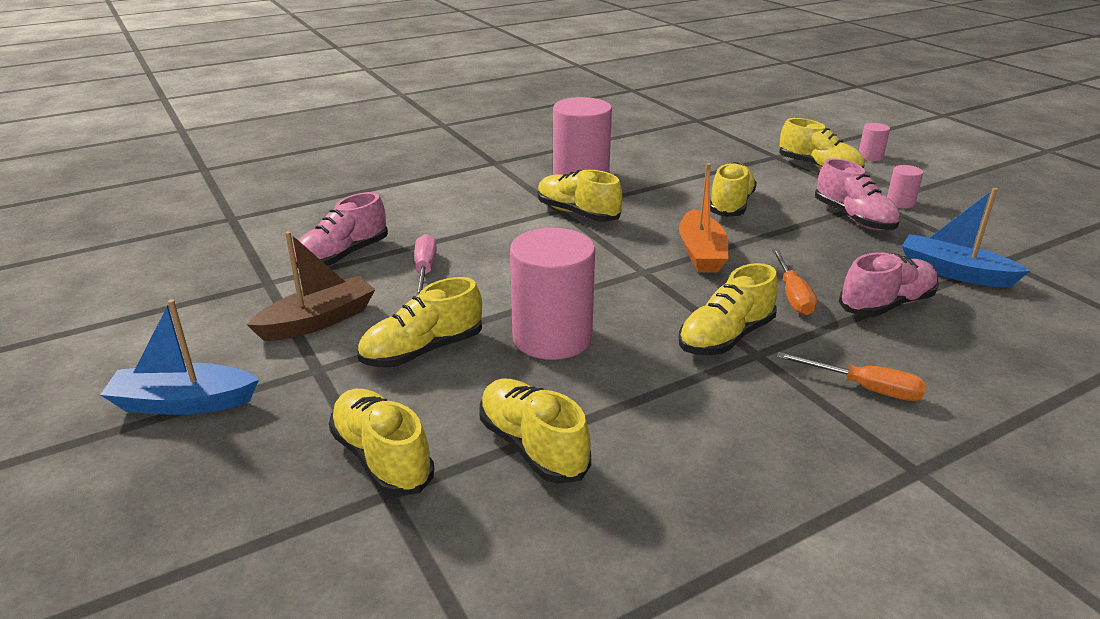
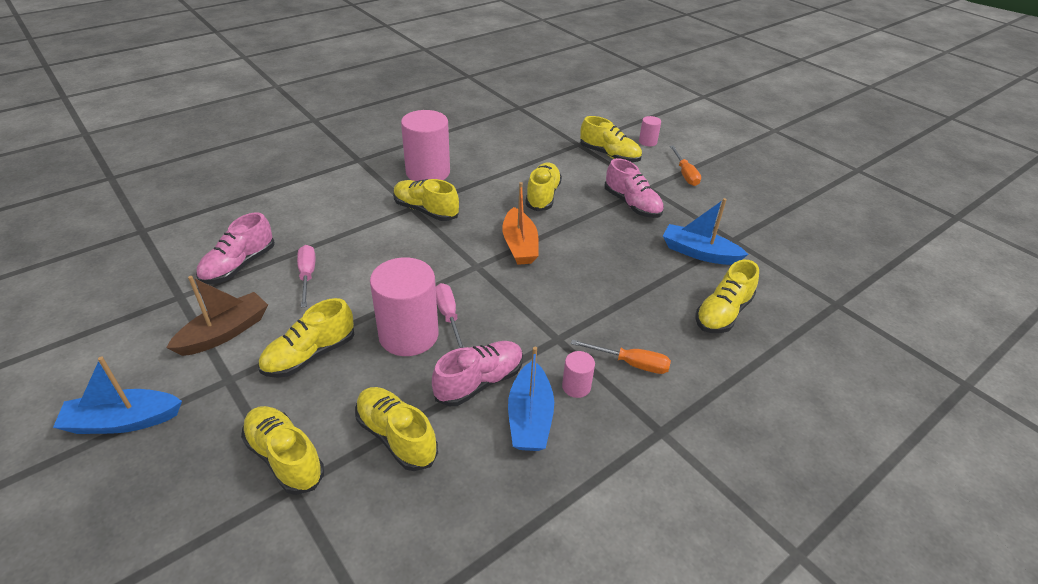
camera: 10 degrees left, 10 degrees up
yellow shoe [679,263,778,355] -> yellow shoe moved to [695,260,759,333]
orange screwdriver [772,249,817,315] -> orange screwdriver moved to [670,146,701,186]
pink shoe [839,252,939,317] -> pink shoe moved to [432,341,523,406]
pink cylinder [887,165,923,209] -> pink cylinder moved to [562,351,595,398]
none -> pink screwdriver [436,283,465,348]
none -> blue boat [508,347,554,451]

